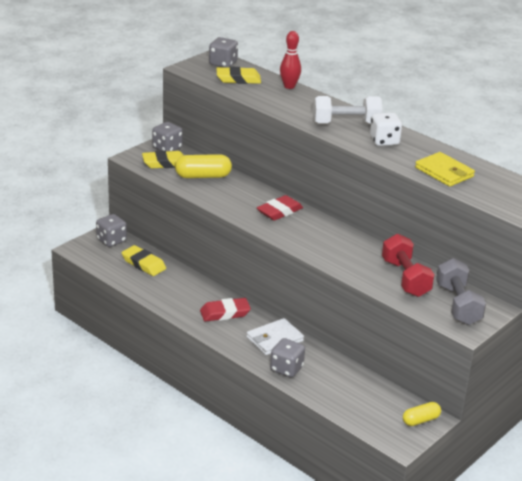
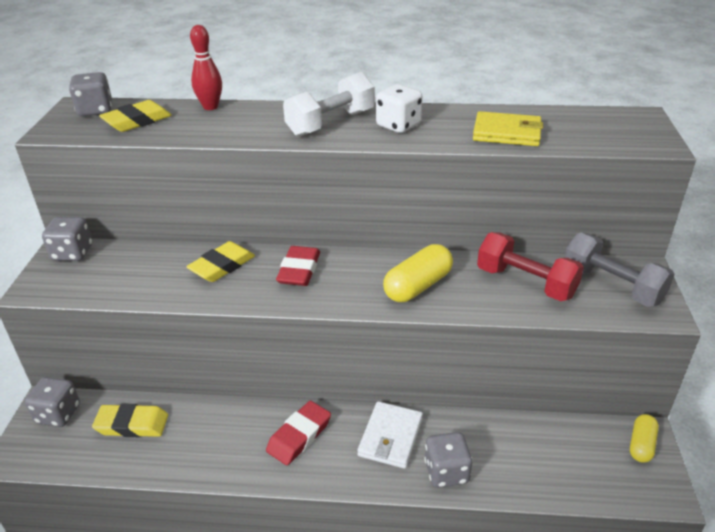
camera: 35 degrees left, 5 degrees up
yellow eraser [142,151,184,168] -> yellow eraser moved to [186,241,255,282]
yellow capsule [175,154,232,178] -> yellow capsule moved to [383,244,453,302]

